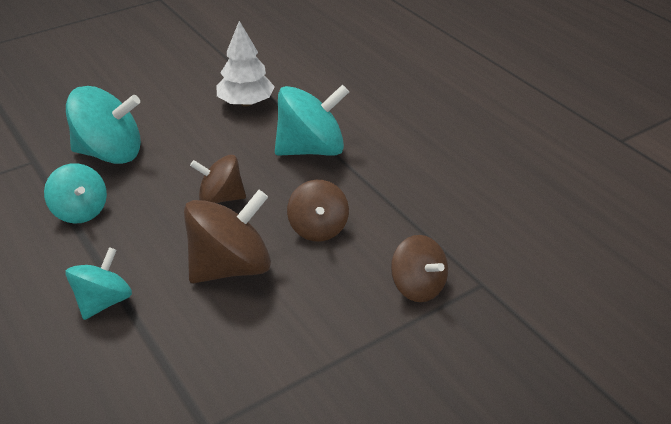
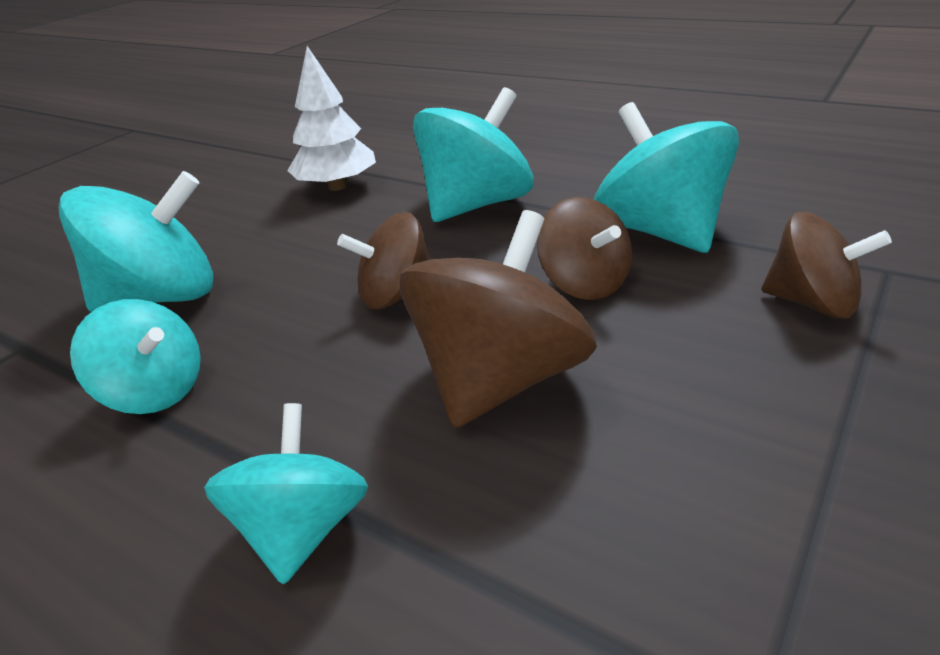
camera: 20 degrees left, 5 degrees down
none -> turquoise spinning top [594,102,739,253]

